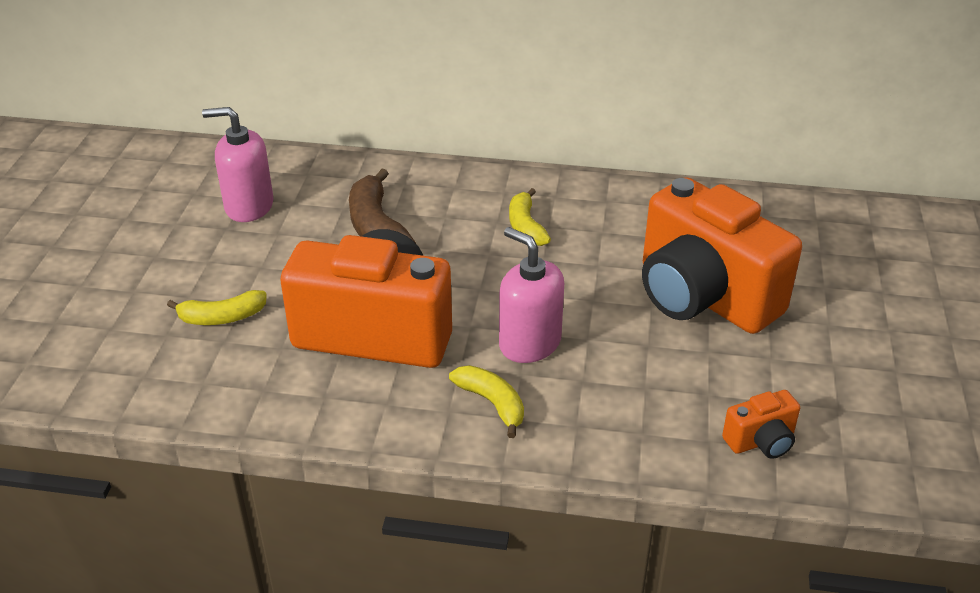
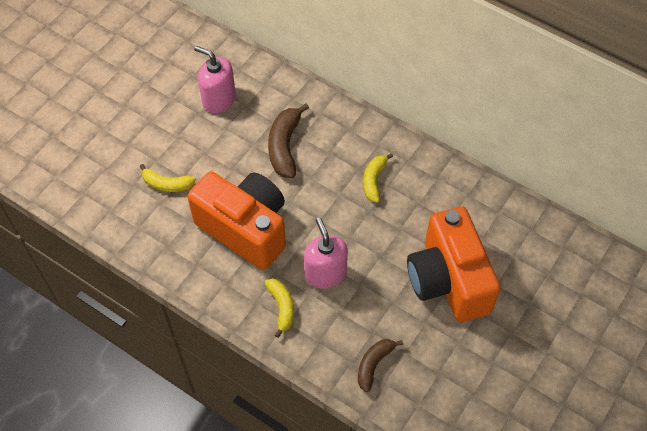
camera: 25 degrees right, 20 degrees up
orange camera [722,390,800,459] -> none
none -> brown banana [358,339,403,392]

